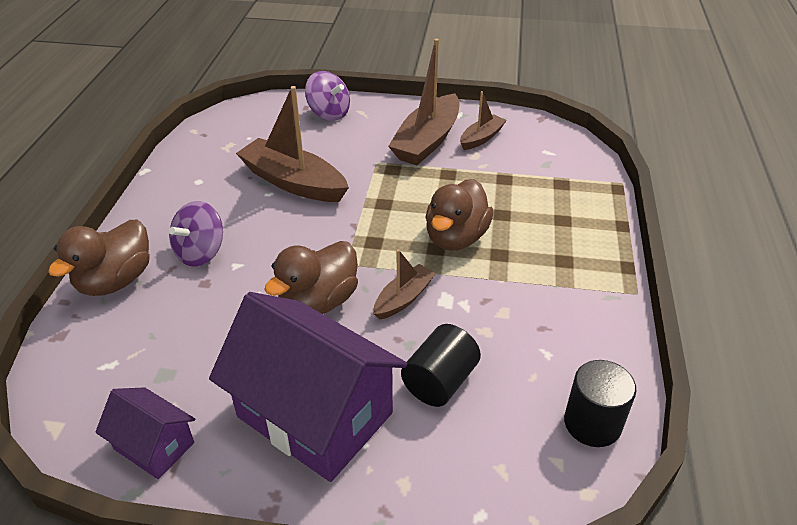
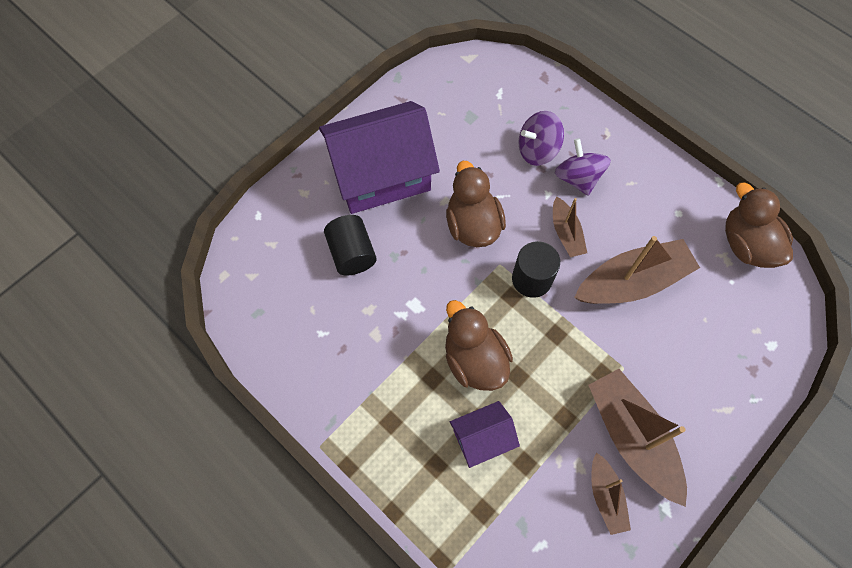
camera: 125 degrees right, 25 degrees up
brown duck [48,220,150,296] -> brown duck moved to [725,183,793,268]
purple house [95,387,195,479] -> purple house moved to [450,401,520,468]
purple spinning top [305,71,350,121] -> purple spinning top moved to [518,111,564,166]
brown boat [374,249,436,320] -> brown boat moved to [553,196,587,257]
black cylinder [564,360,636,447] -> black cylinder moved to [512,241,560,298]

